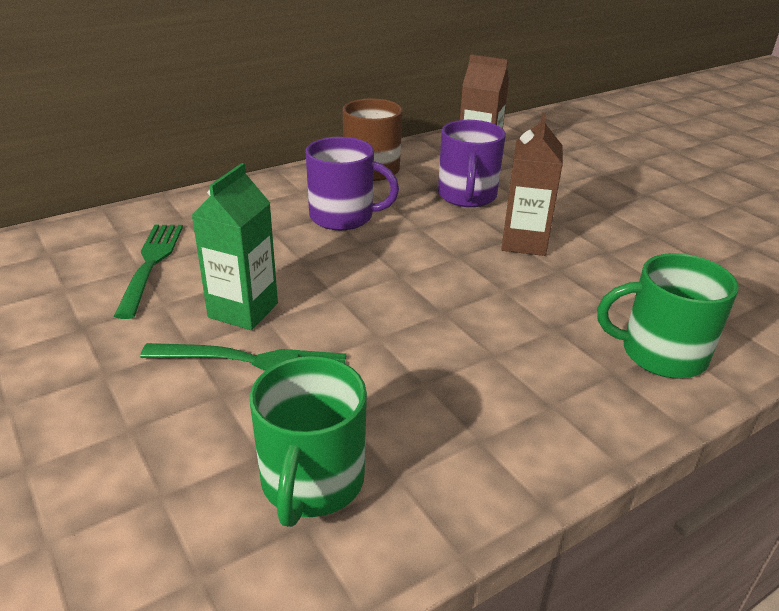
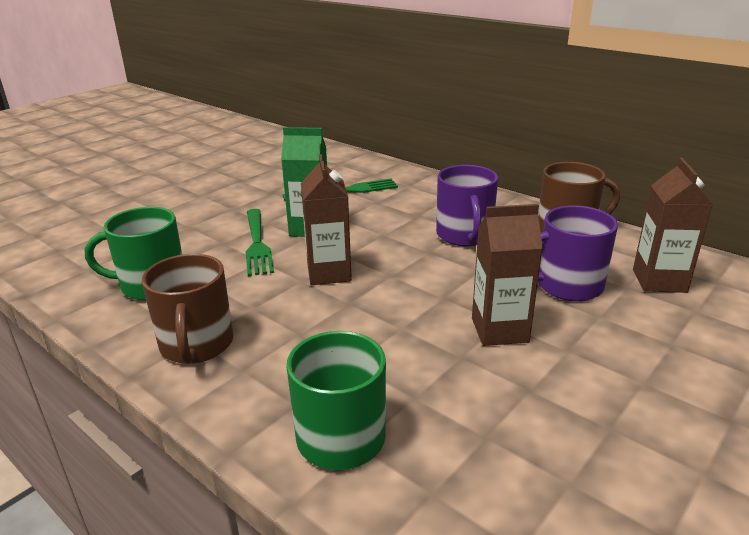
camera: 75 degrees right, 5 degrees down
none -> brown mug [142,254,233,364]
none -> brown carton [301,154,352,285]

